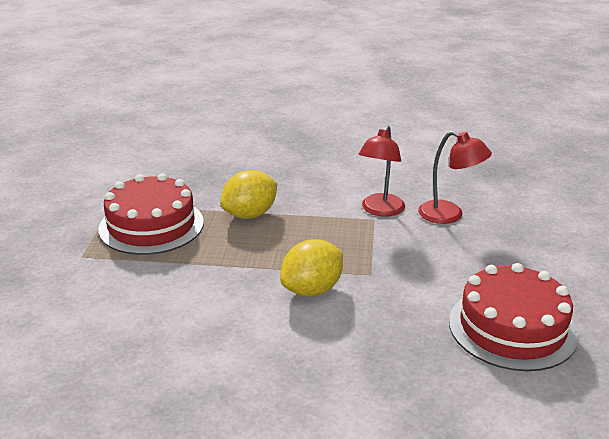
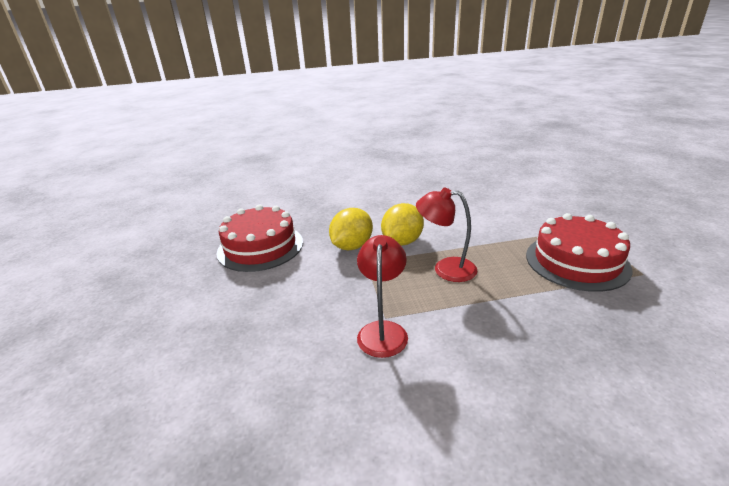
camera: 165 degrees right, 0 degrees up
yellow lemon [220,170,277,219] -> yellow lemon moved to [329,208,373,250]
red lamp [418,131,492,224] -> red lamp moved to [416,188,477,282]

